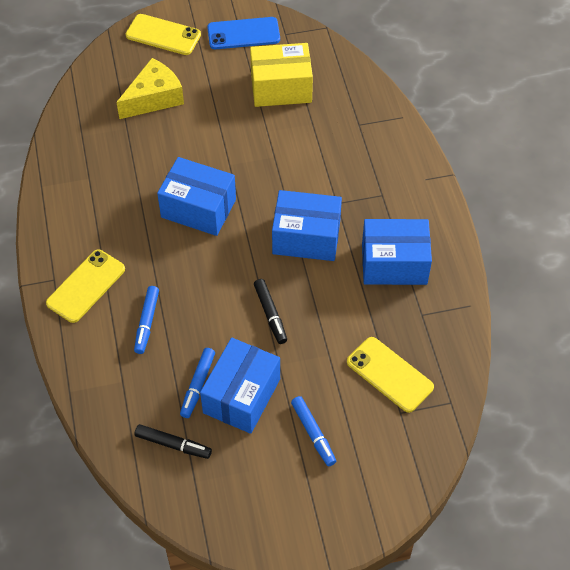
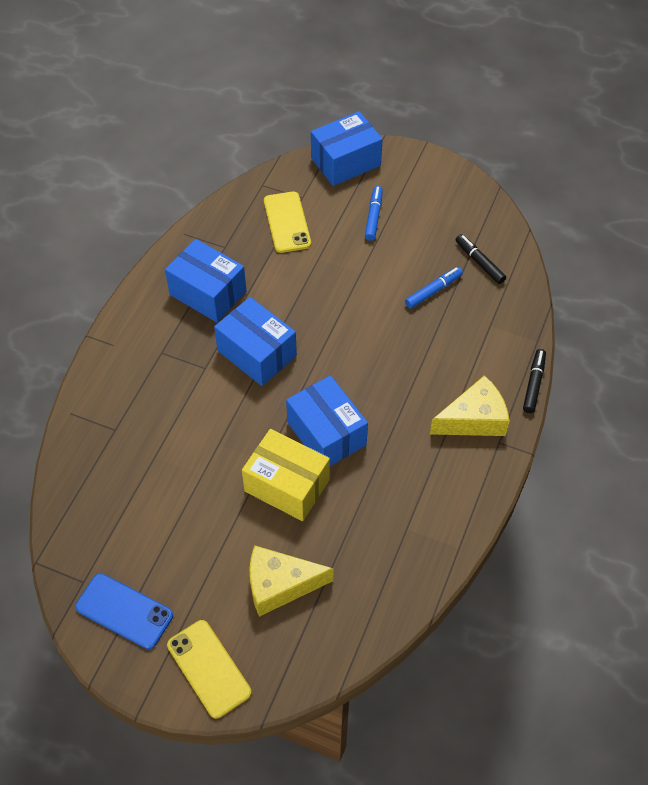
camera: 145 degrees left, 0 degrees up
yellow phone [46,249,125,323] -> yellow cheese [430,375,510,436]
blue marker [134,286,159,354] -> none
blue box [200,338,280,434] -> blue box moved to [311,111,383,186]
yellow box [250,43,313,107] -> yellow box moved to [242,429,330,521]
black marker [254,279,287,344] -> black marker moved to [523,349,546,413]

